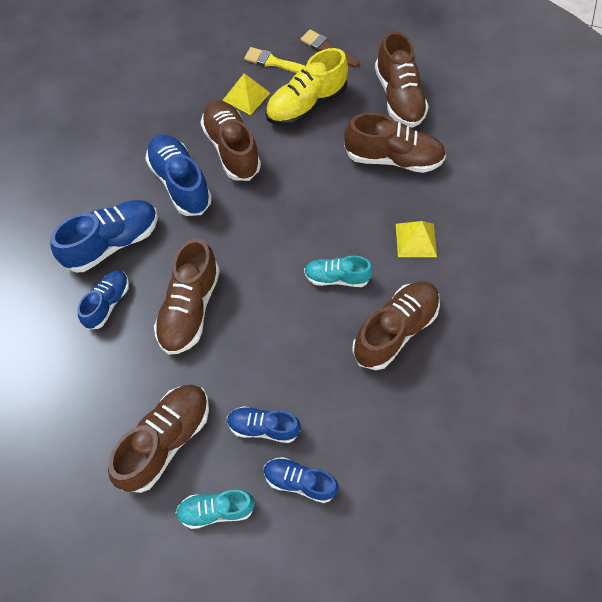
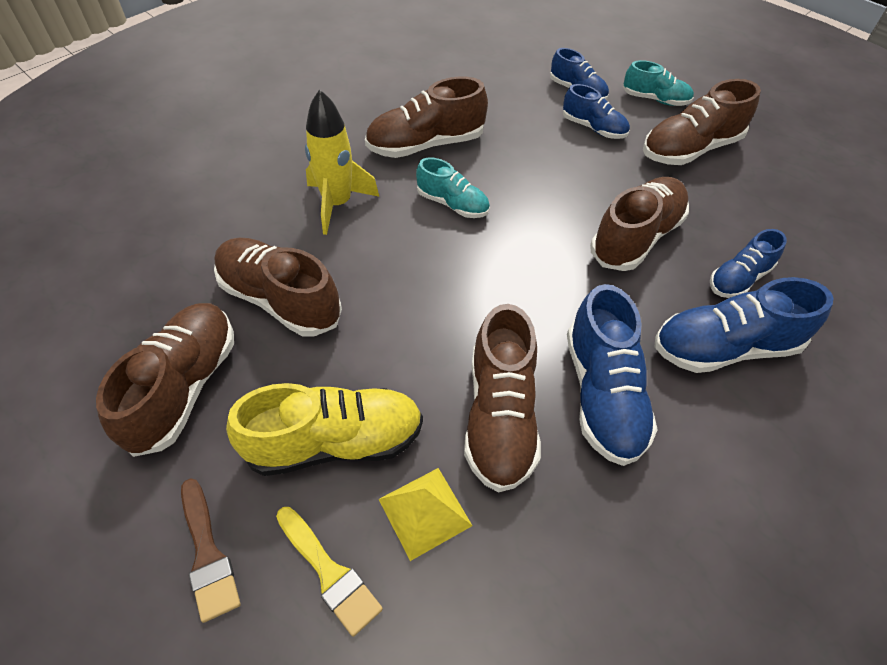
camera: 155 degrees left, 10 degrees down
yellow pyramid [396,221,437,257] -> yellow rocket [305,89,379,235]

